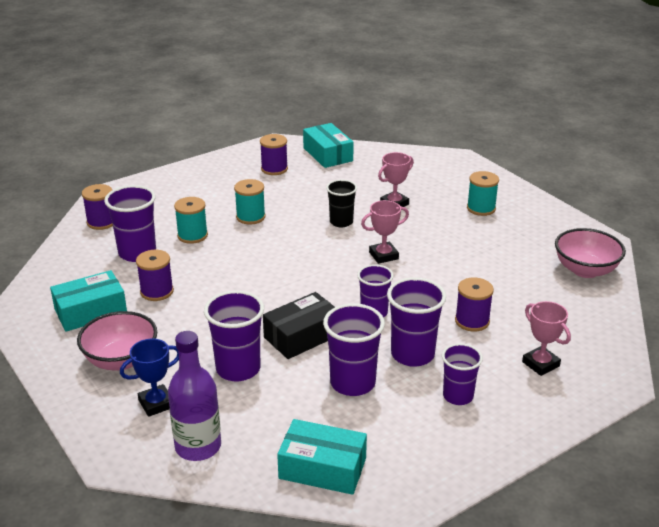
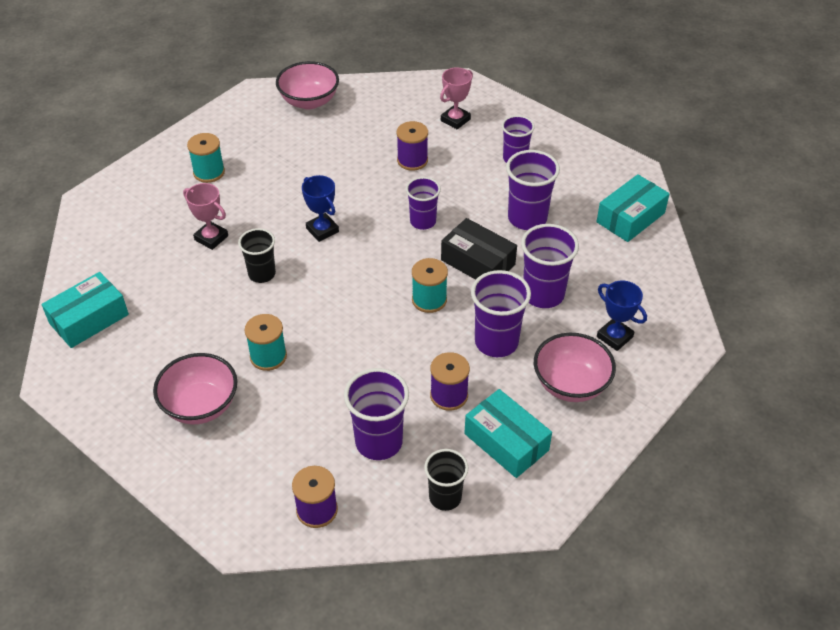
camera: 105 degrees left, 15 degrees up
purple bottle [168,331,221,461] -> none
turquoise spool [174,197,208,244] -> turquoise spool moved to [412,258,448,313]
purple spool [260,134,288,175] -> none
turquoise box [277,419,367,495] -> turquoise box turned 45 degrees clockwise [597,174,670,242]
pink trophy [361,200,409,264] -> blue trophy [302,175,339,242]
purple cup [387,277,446,367] -> purple cup moved to [471,270,531,357]
none -> pink bowl [153,353,237,424]
none -> black cup [424,449,468,511]

